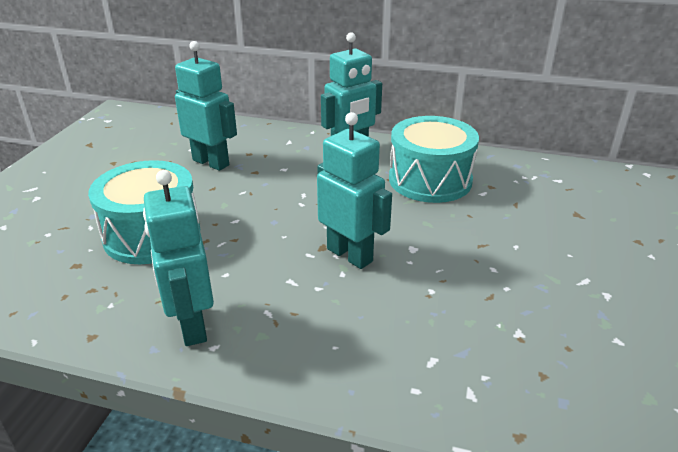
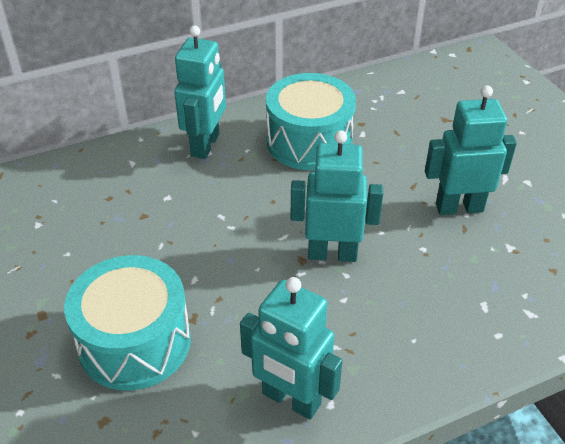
camera: 40 degrees left, 10 degrees up
turquoise robot [175,41,237,171] -> turquoise robot moved to [425,85,517,215]

